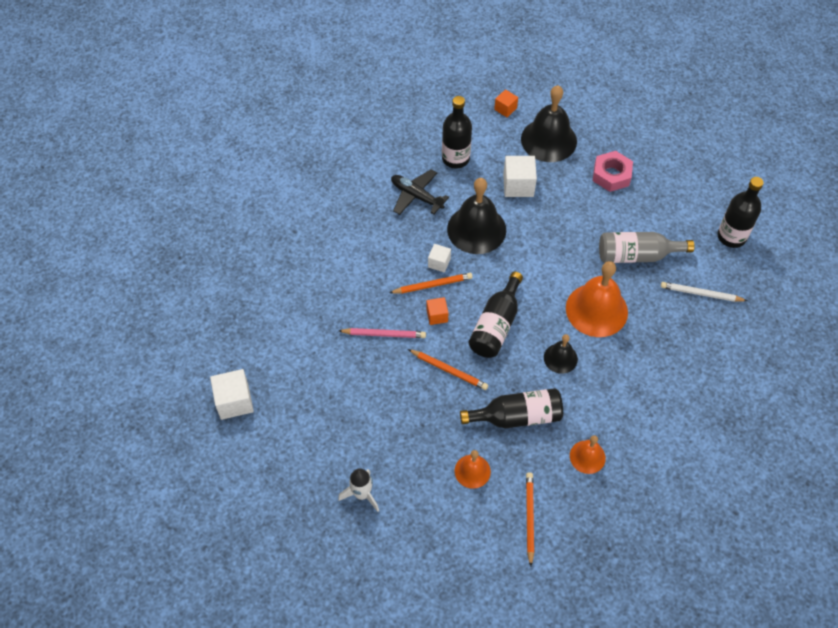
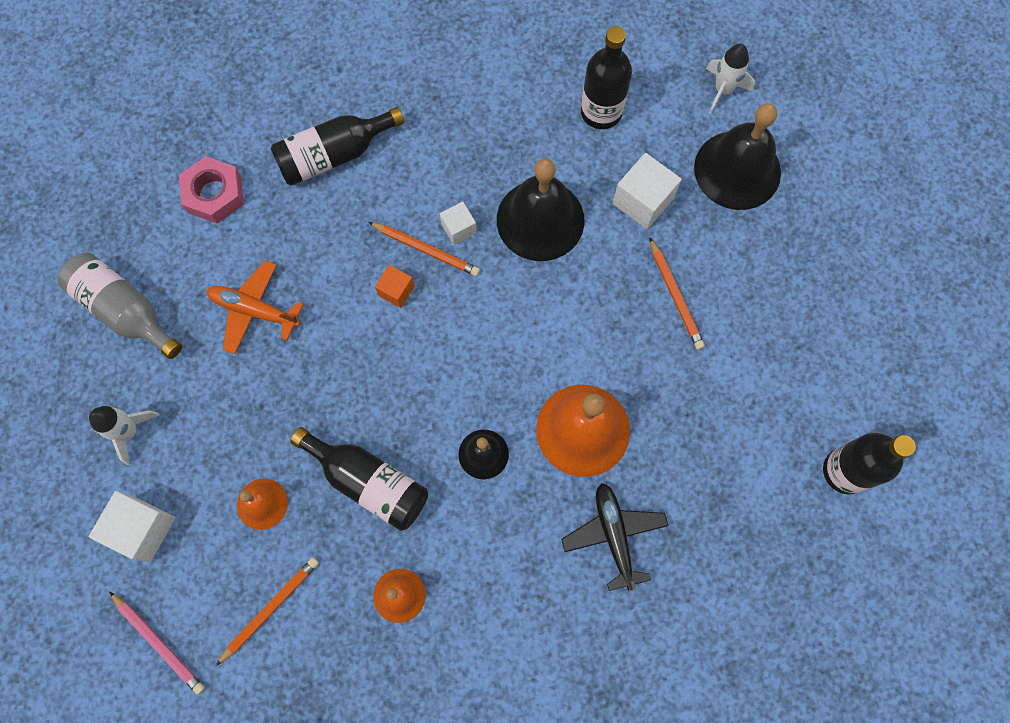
camera: 40 degrees right, 15 degrees up
white cube [210,369,254,420] -> white cube moved to [89,491,175,562]
pink pencil [339,328,426,338] -> pink pencil moved to [109,592,205,695]
black plane [391,169,449,215] -> black plane moved to [561,483,668,591]
orange pencil [408,349,488,390] -> orange pencil moved to [649,237,705,350]
black bottle [468,272,523,358] -> black bottle moved to [271,107,404,186]
orange cube [494,89,518,117] -> white rocket [706,44,755,114]
pink nut [593,151,633,192] -> pink nut moved to [179,156,244,224]
grey bottle [599,232,695,263] -> grey bottle moved to [58,253,182,359]
white pencil [661,282,748,302] -> none
none -> orange plane [206,260,304,354]

